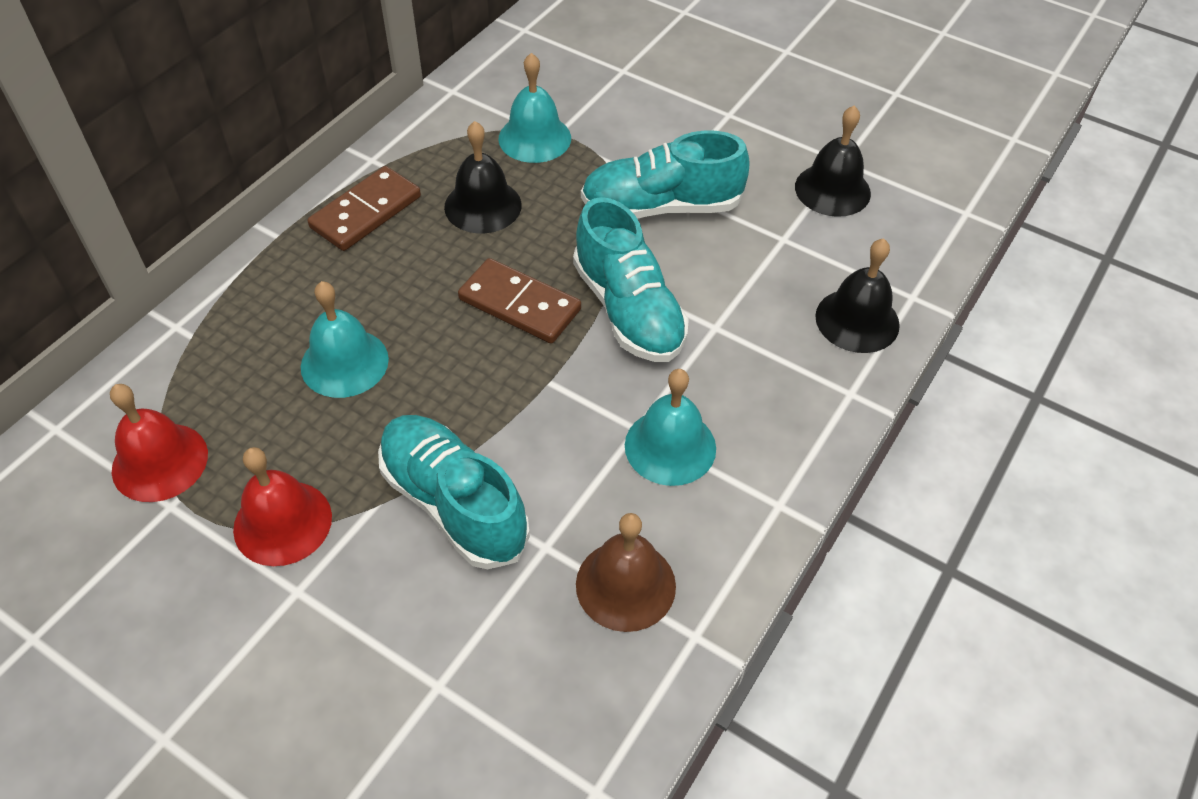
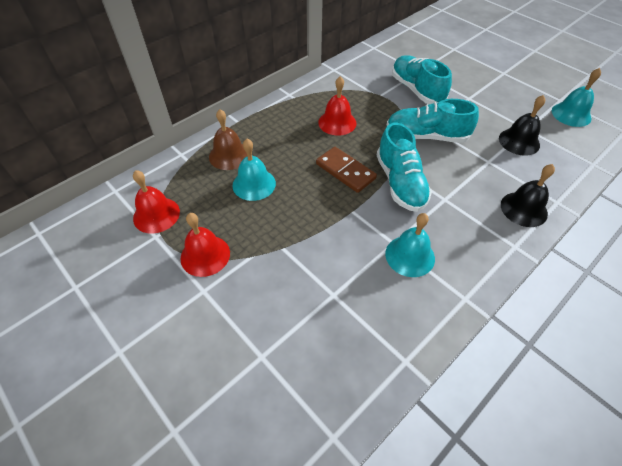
camera: 15 degrees right, 0 degrees up
brown domino [308,166,421,251] -> none
turquoise shoe [378,415,530,569] -> turquoise shoe moved to [392,55,452,104]
black bell [444,121,522,233] -> red bell [318,76,356,135]
turquoise bell [498,53,571,163] -> turquoise bell moved to [552,68,601,127]
brown bell [576,513,676,632] -> brown bell moved to [209,109,247,170]

